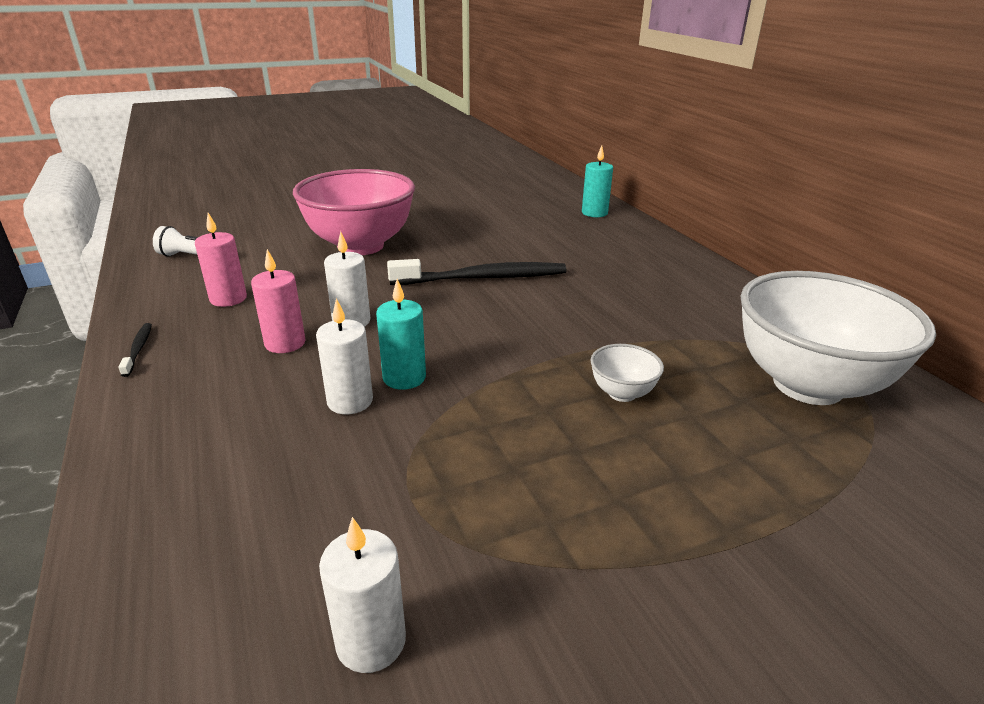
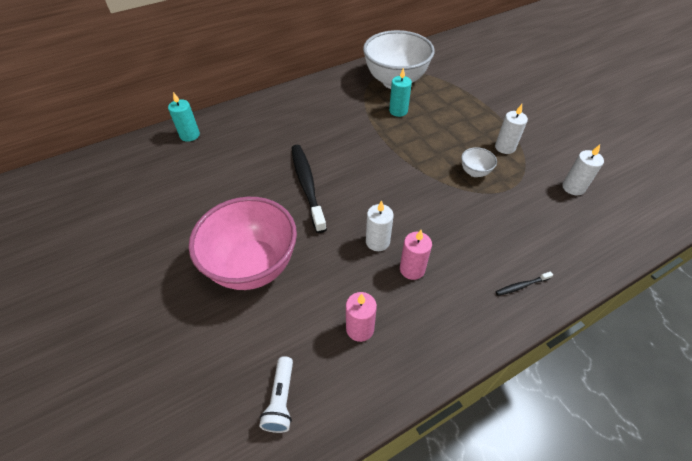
camera: 95 degrees left, 20 degrees up
black toothbrush [118,323,152,377] -> black toothbrush moved to [495,272,553,296]
white candle [316,298,373,414] -> white candle moved to [495,104,528,154]
turquoise candle [376,279,426,390] -> turquoise candle moved to [389,68,412,117]
white bowl [591,344,664,402] -> white bowl moved to [461,147,497,177]

